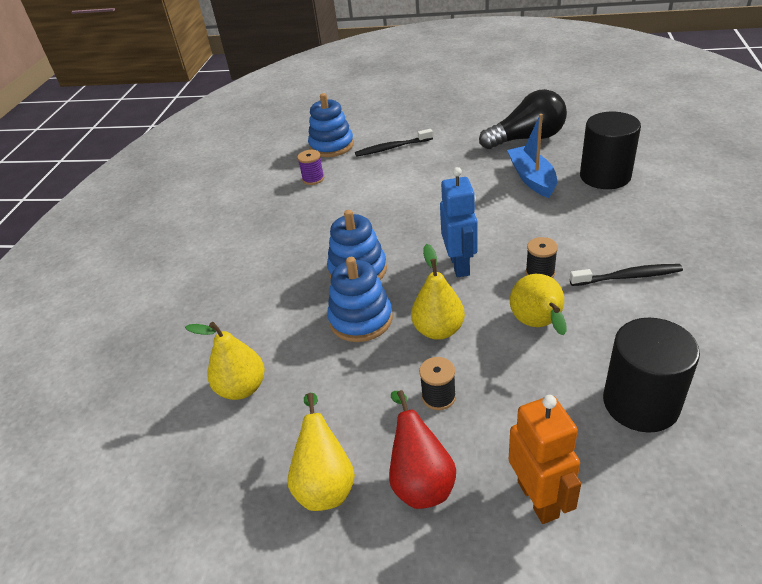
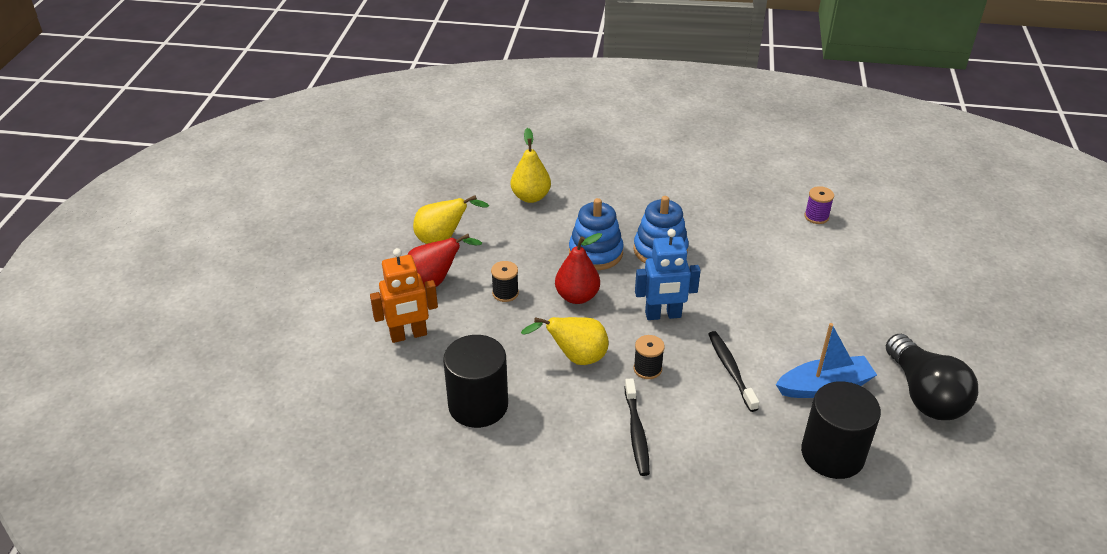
camera: 85 degrees right, 0 degrees up
blue stacking toy [308,93,354,157] -> none
black toothbrush [355,129,433,157] -> black toothbrush moved to [708,331,759,412]
yellow pear [411,244,465,340] -> red pear [555,233,602,304]

